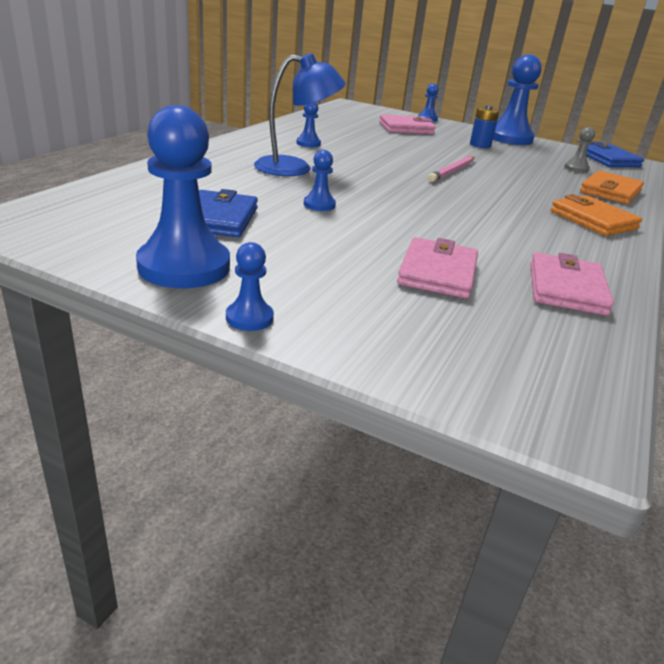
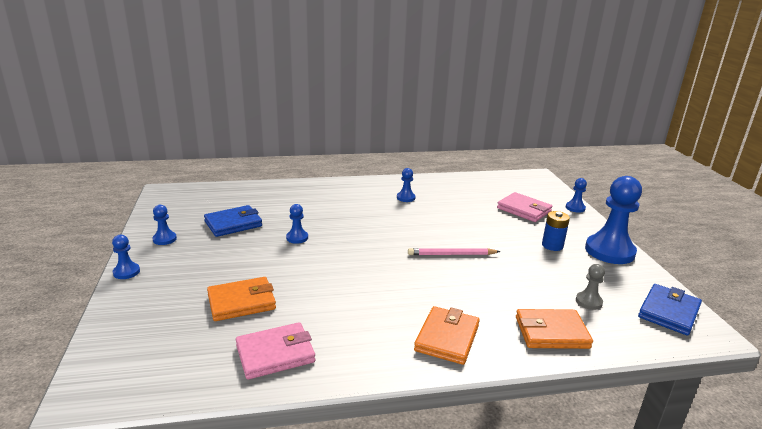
camera: 55 degrees right, 5 degrees down
blue pawn [136,105,230,288] -> blue pawn [153,205,177,245], size x0.46
blue lamp [254,53,346,176] -> none
pink wallet [397,237,478,298] -> orange wallet [207,277,276,321]

